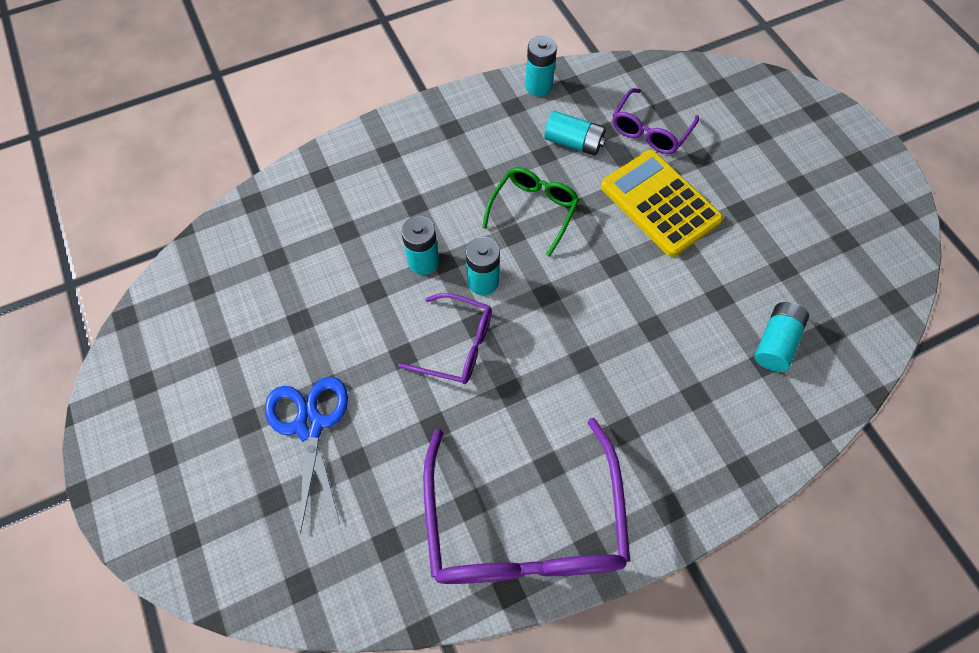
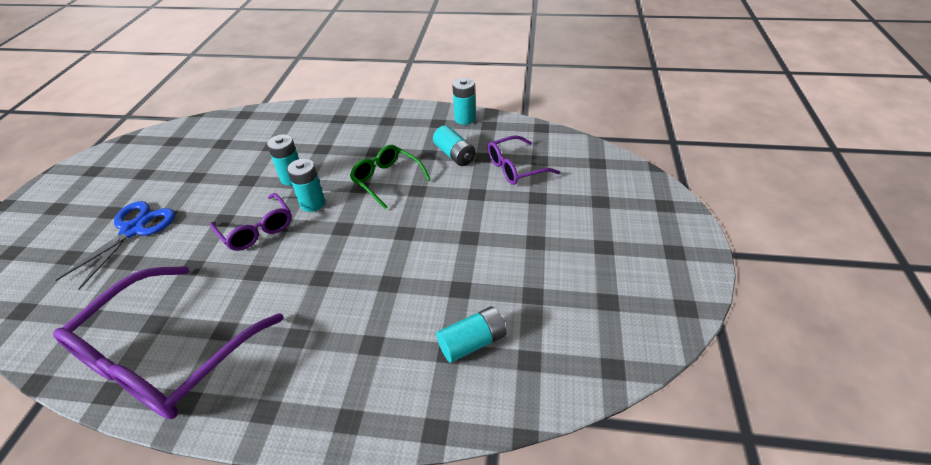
camera: 35 degrees right, 20 degrees down
green glasses [482,167,579,257] -> green glasses turned 105 degrees counterclockwise [350,145,431,209]
yellow calculator [601,150,723,257] -> none

